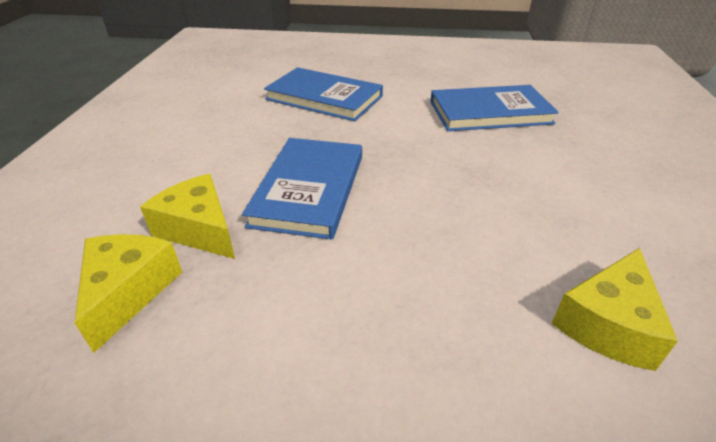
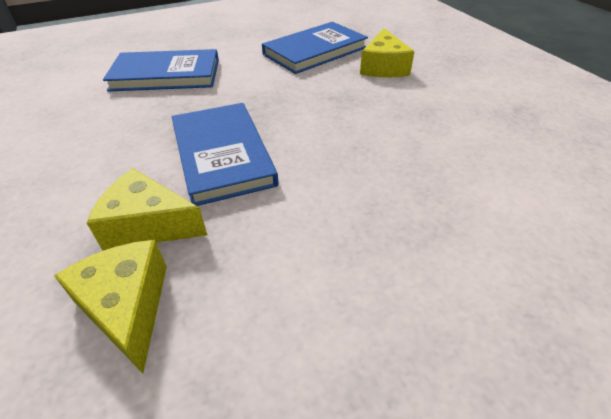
camera: 30 degrees left, 5 degrees up
yellow cheese [551,248,678,371] -> yellow cheese moved to [360,28,414,77]

